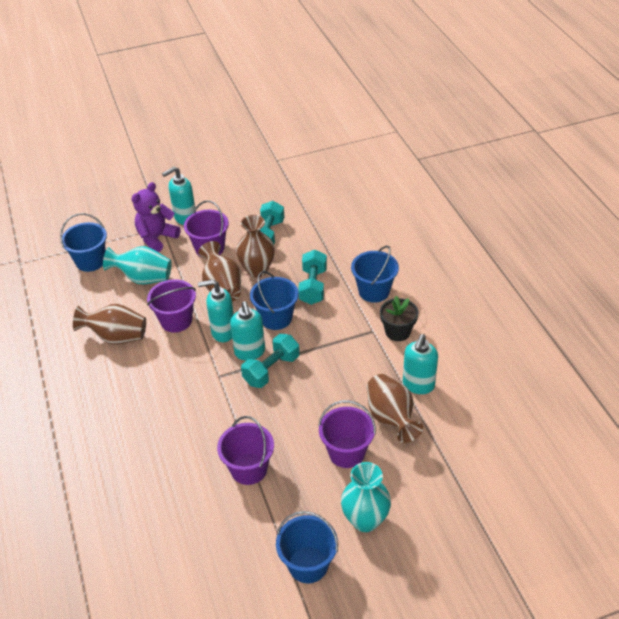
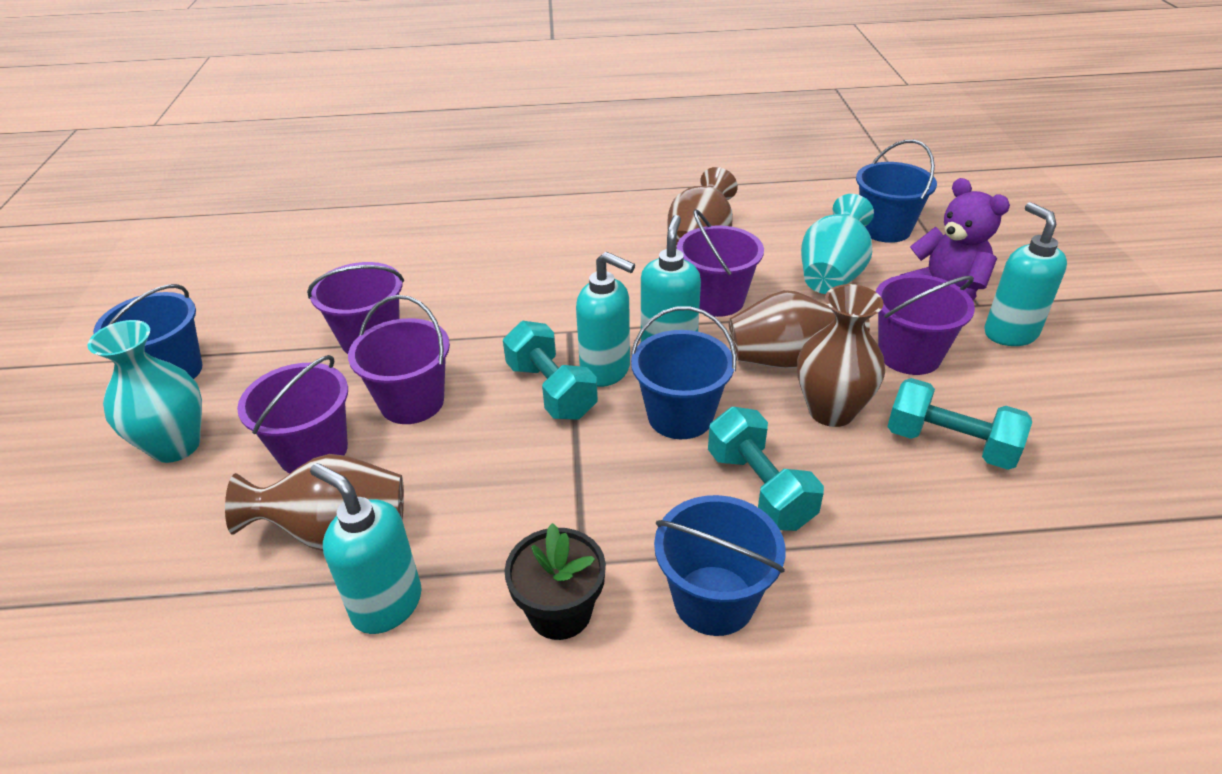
camera: 105 degrees right, 5 degrees down
turquoise soap dispenser [230,301,265,361] -> turquoise soap dispenser turned 150 degrees counterclockwise [576,252,635,387]
turquoise dumbbell [298,250,327,305] -> turquoise dumbbell turned 45 degrees clockwise [708,407,824,531]
none -> purple bucket [348,295,450,424]

